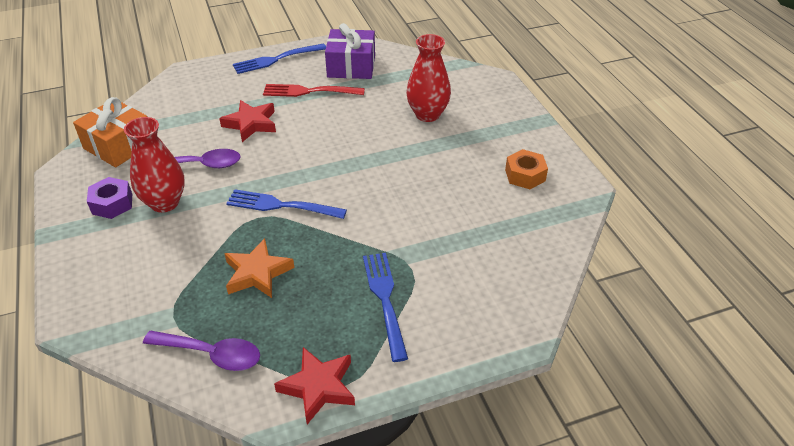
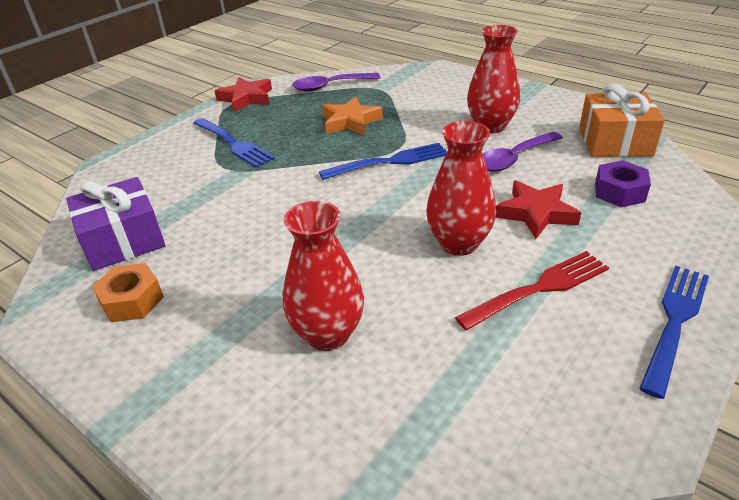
camera: 150 degrees right, 5 degrees down
purple nut [87,177,132,219] -> purple nut moved to [595,160,651,207]
purple gift [325,23,375,79] -> purple gift moved to [66,177,166,271]
none -> red vase [426,121,496,256]

